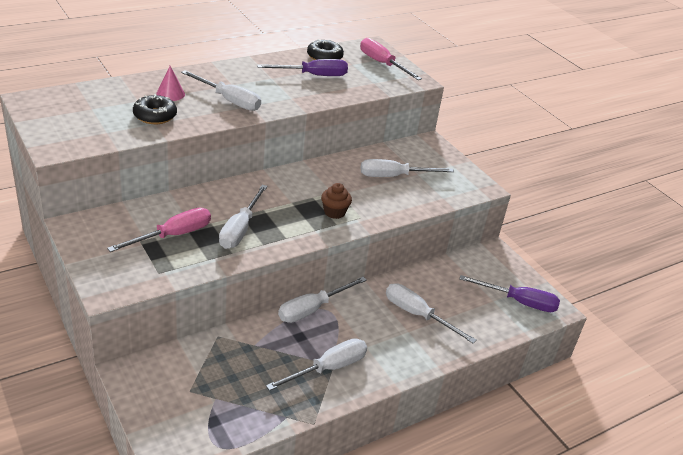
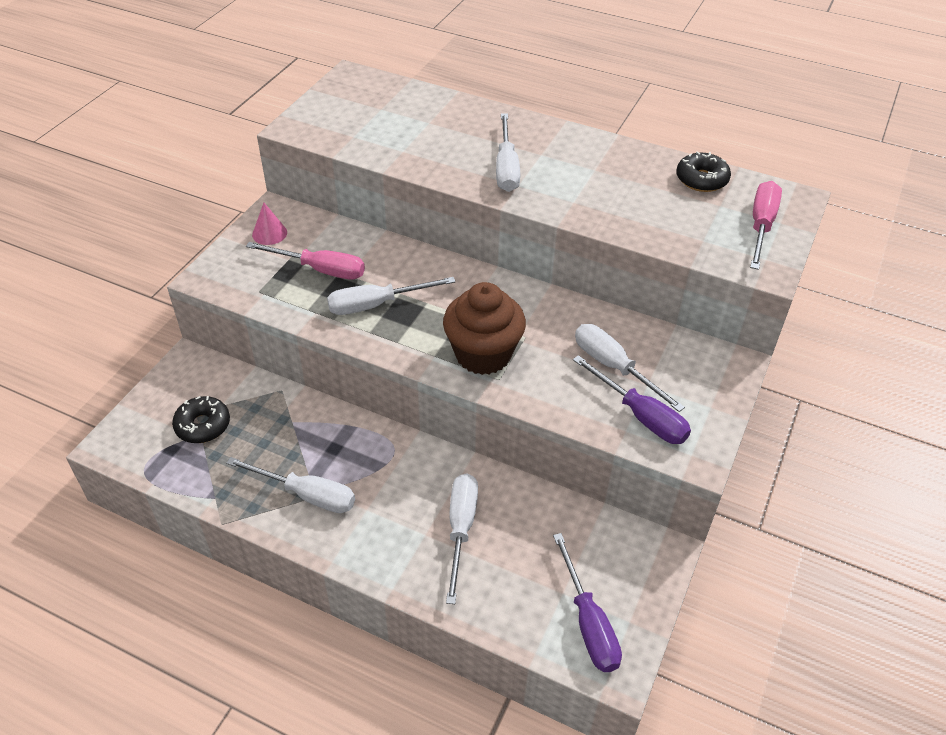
camera: 60 degrees right, 10 degrees up
black donut [133,94,177,124] -> black donut moved to [172,396,230,443]
pink cone [156,66,185,101] -> pink cone moved to [252,203,287,245]
purple screwdriver [257,59,348,76] -> purple screwdriver moved to [573,355,691,444]
white screwdriver [278,277,367,323] -> none
brown cupcake [321,183,352,219] -> brown cupcake [443,282,526,375], size x1.96

